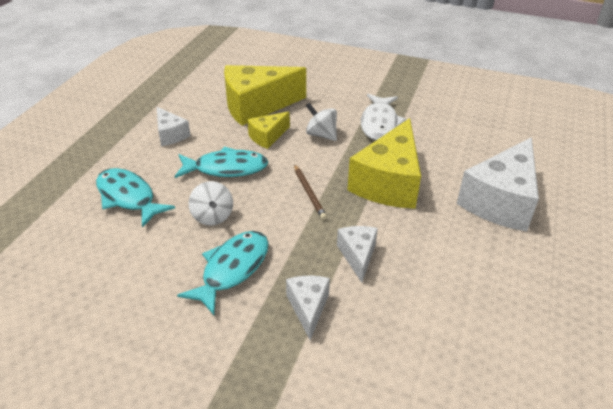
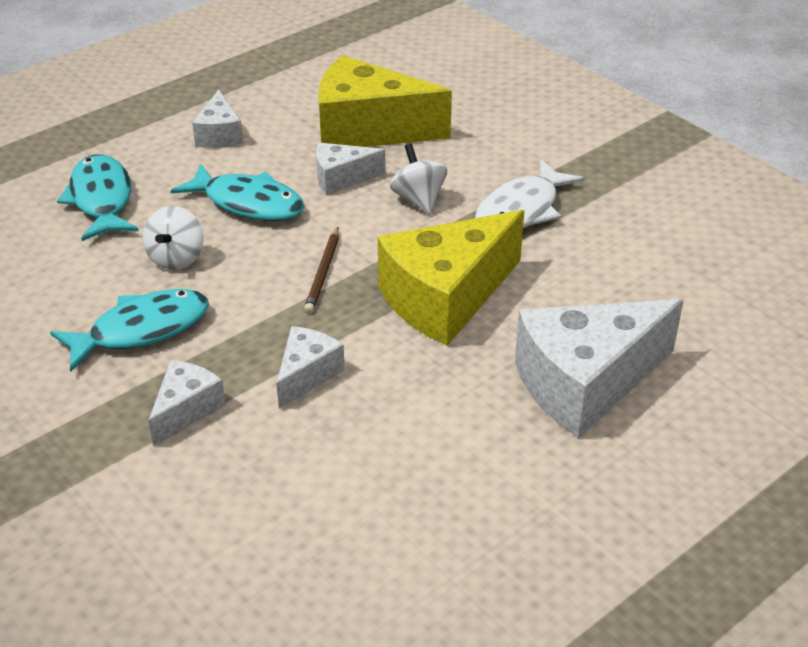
camera: 30 degrees right, 0 degrees up
yellow cheese [247,111,290,149] -> white cheese [316,143,386,195]

